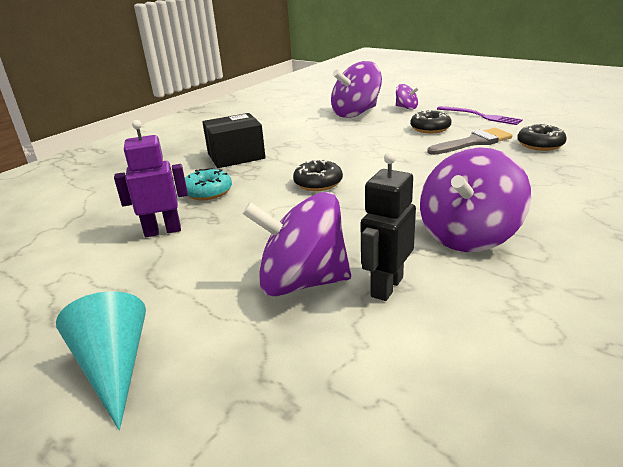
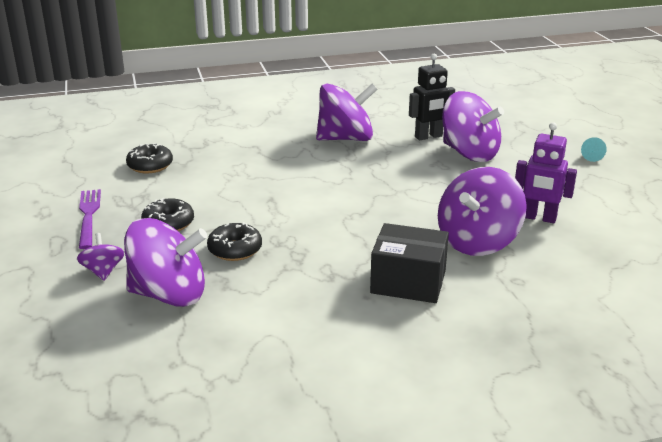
camera: 145 degrees left, 0 degrees up
turquoise cone [56,291,146,430] -> turquoise cone [581,137,607,162], size x0.53
turquoise donut [185,168,232,200] -> purple spinning top [438,167,527,256]
black donut [293,159,343,191] -> black donut moved to [207,222,262,261]
grey brush [427,128,513,155] -> none

